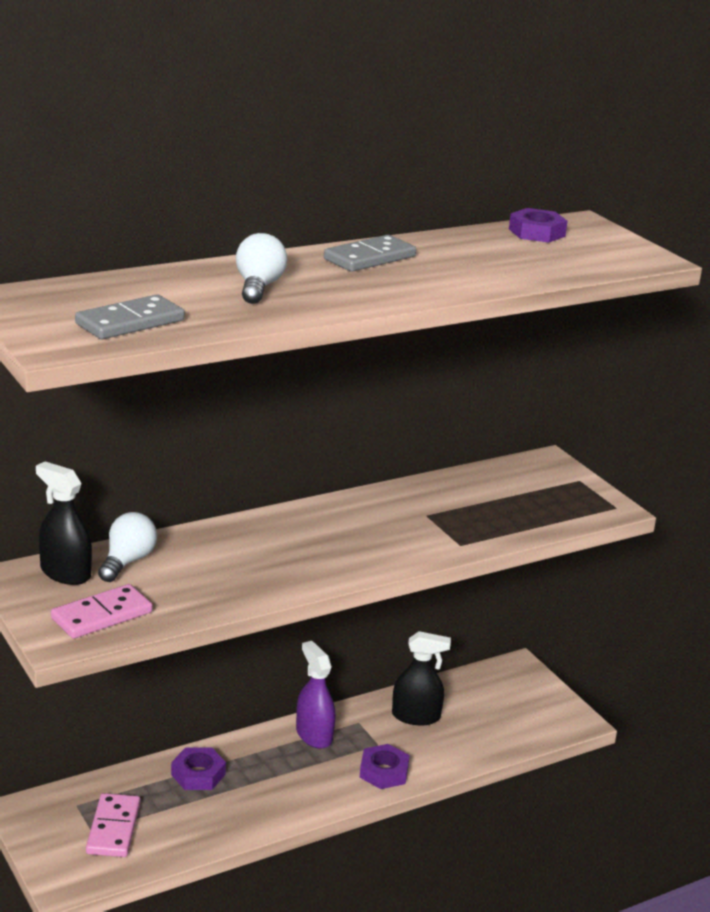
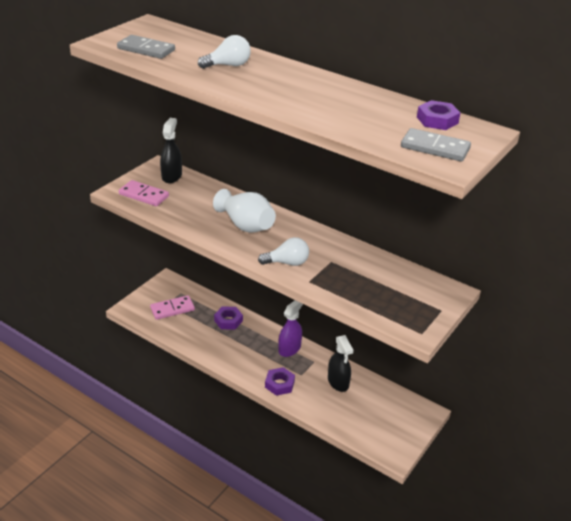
camera: 65 degrees right, 10 degrees up
white light bulb [98,512,157,582] -> white light bulb moved to [258,237,309,266]
grey domino [324,235,416,272] -> grey domino moved to [401,128,471,162]
none -> white vase [213,189,276,233]

